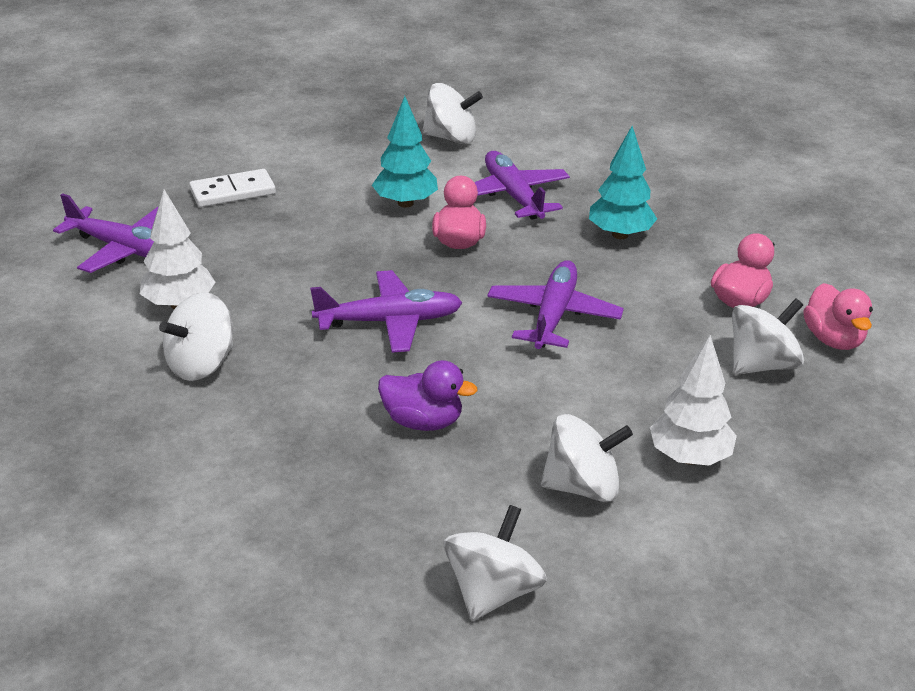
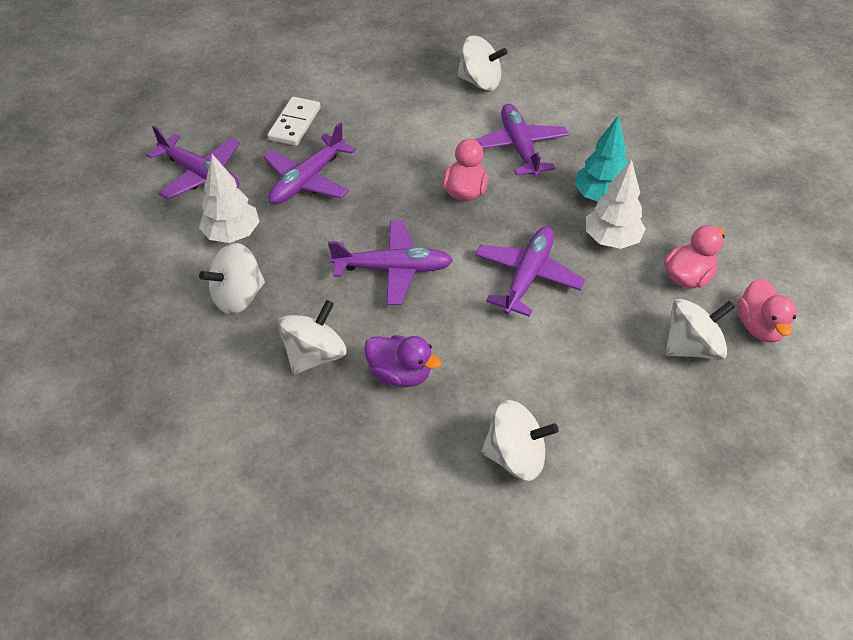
camera: 10 degrees right, 15 degrees up
white domino [189,169,276,207] -> white domino turned 60 degrees counterclockwise [267,97,321,146]
turquoise tree [372,96,438,208] -> none
white spinning top [444,505,547,621] -> white spinning top moved to [277,300,347,375]
white tree [650,335,737,466] -> white tree moved to [586,159,646,249]
none -> purple plane [263,122,356,204]

